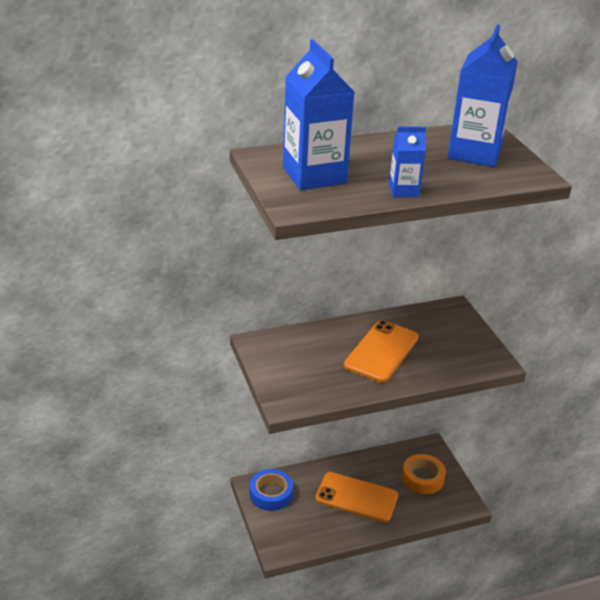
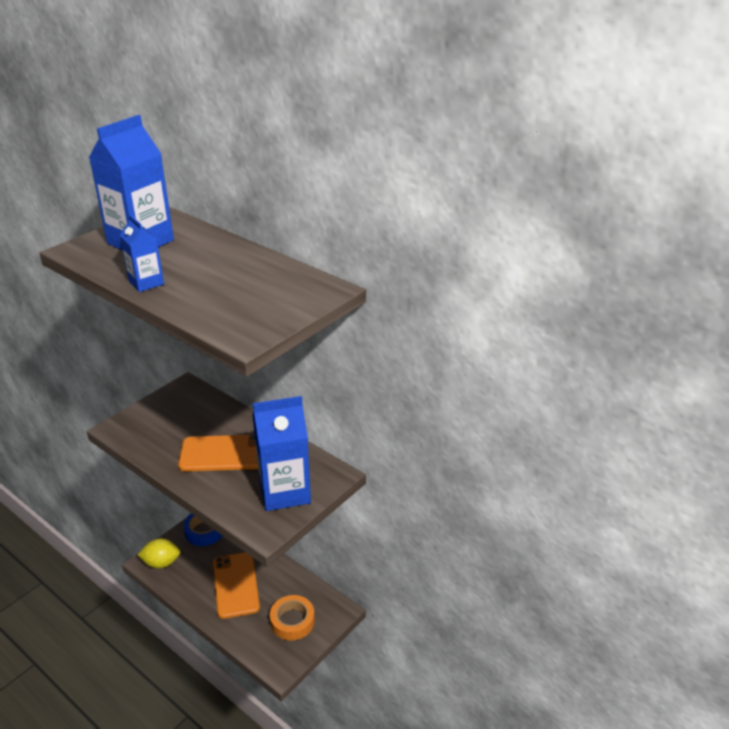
camera: 60 degrees right, 0 degrees up
blue carton [448,24,518,167] -> blue carton moved to [253,396,311,511]
none -> yellow lemon [138,538,180,568]

